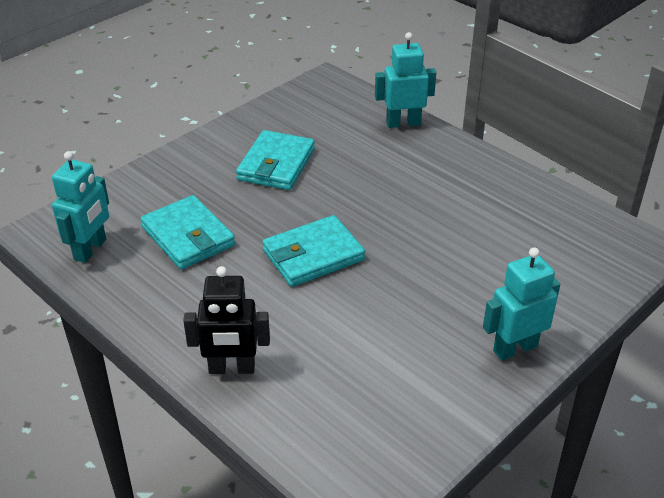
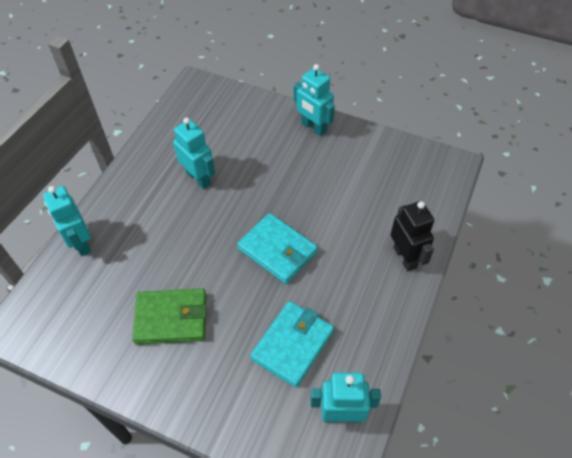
camera: 110 degrees left, 15 degrees up
turquoise wallet [236,130,315,190] -> green wallet [132,289,207,345]
none -> turquoise robot [173,117,215,189]

